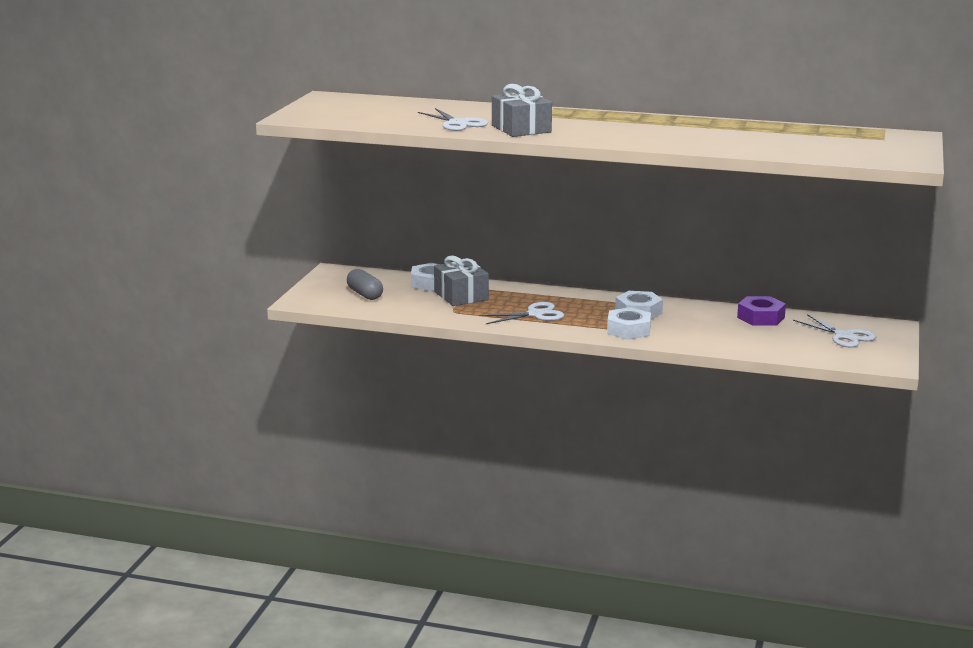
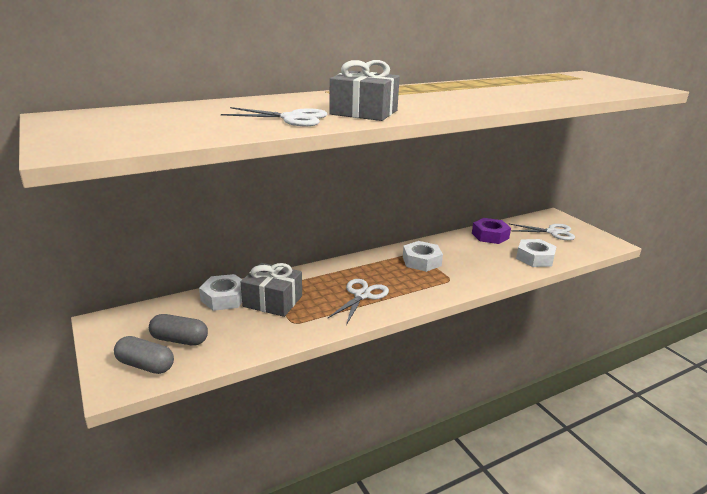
camera: 45 degrees left, 5 degrees up
white nut [607,307,651,340] -> white nut moved to [516,239,557,267]
none -> grey capsule [114,336,174,374]

